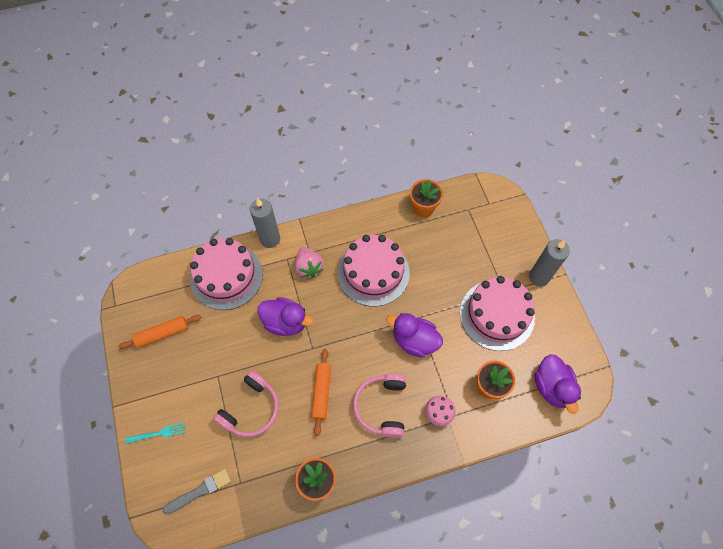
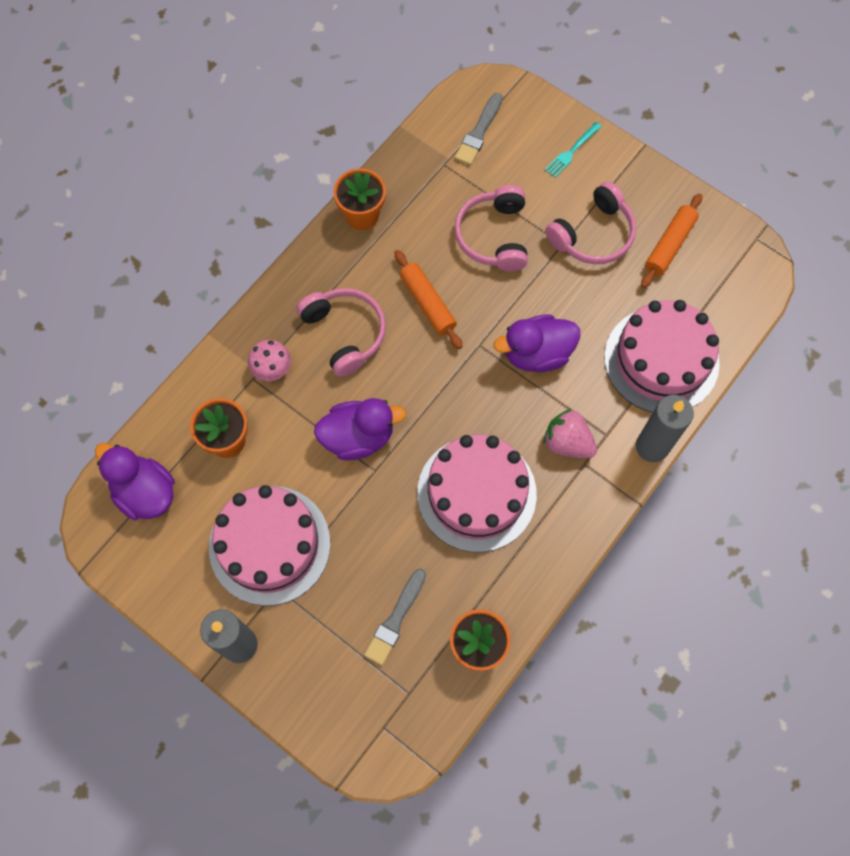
camera: 145 degrees right, 5 degrees up
none -> grey brush [364,568,426,665]
none -> pink headphones [545,181,636,264]

